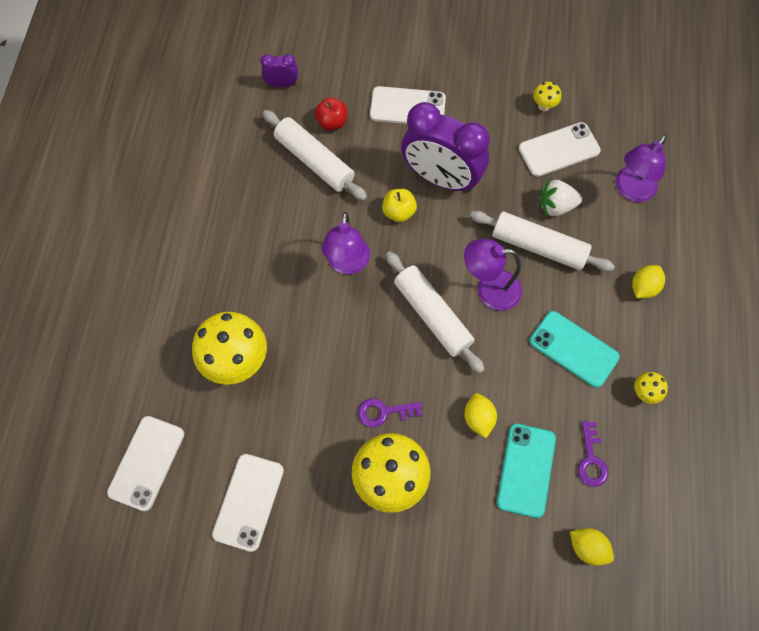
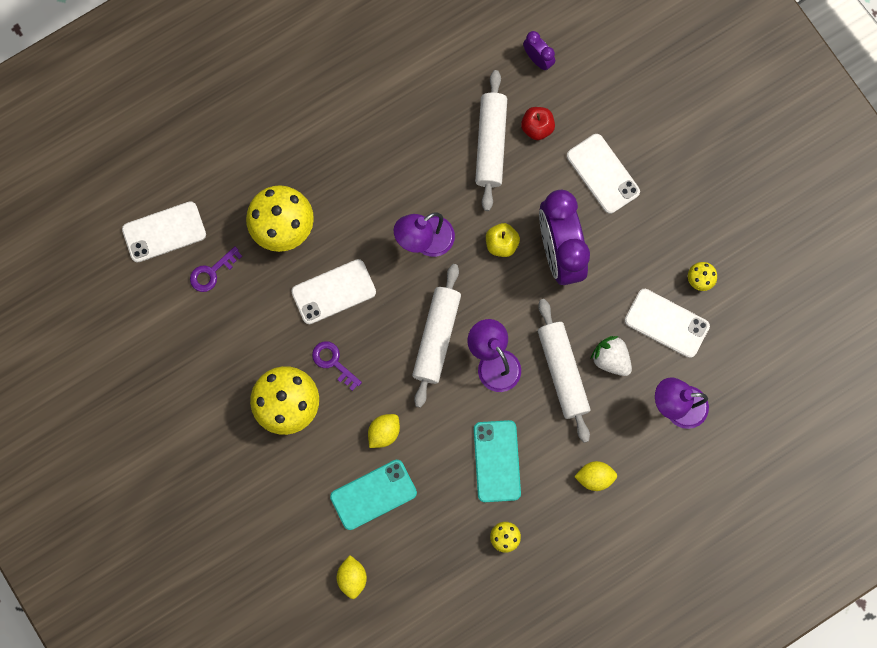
camera: 50 degrees right, 10 degrees up
white phone [212,454,284,552] -> white phone moved to [291,259,376,324]
purple key [578,421,609,487] -> purple key moved to [190,246,242,292]

